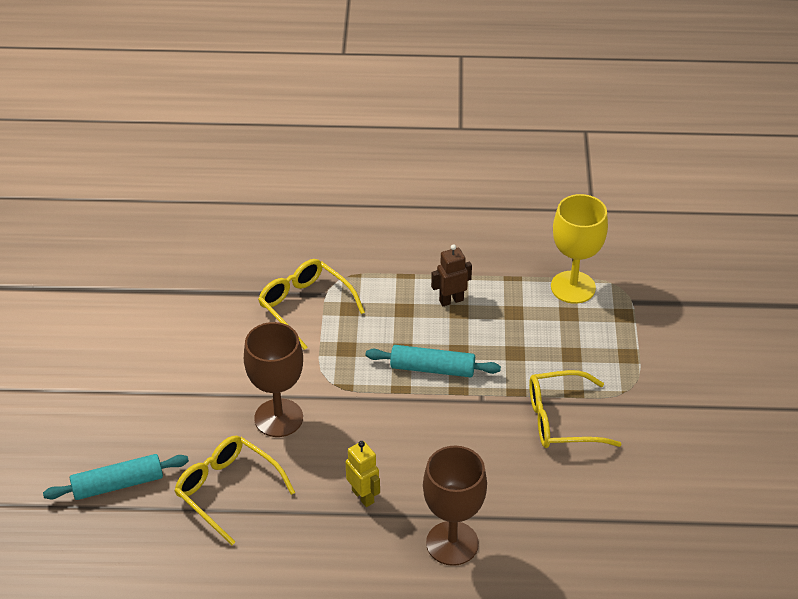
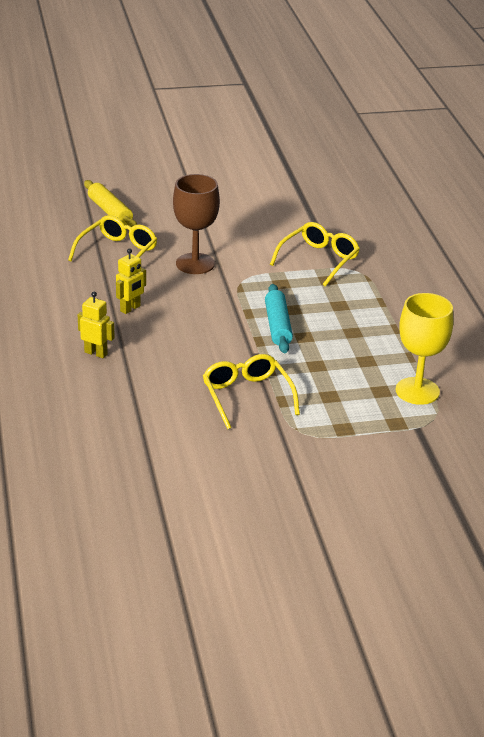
camera: 75 degrees right, 10 degrees down
turquoise rolling pin [43,454,189,500] -> yellow rolling pin [84,180,137,227]
brown goblet [423,446,487,566] -> yellow robot [78,292,115,358]
brown robot [431,244,472,306] -> none

